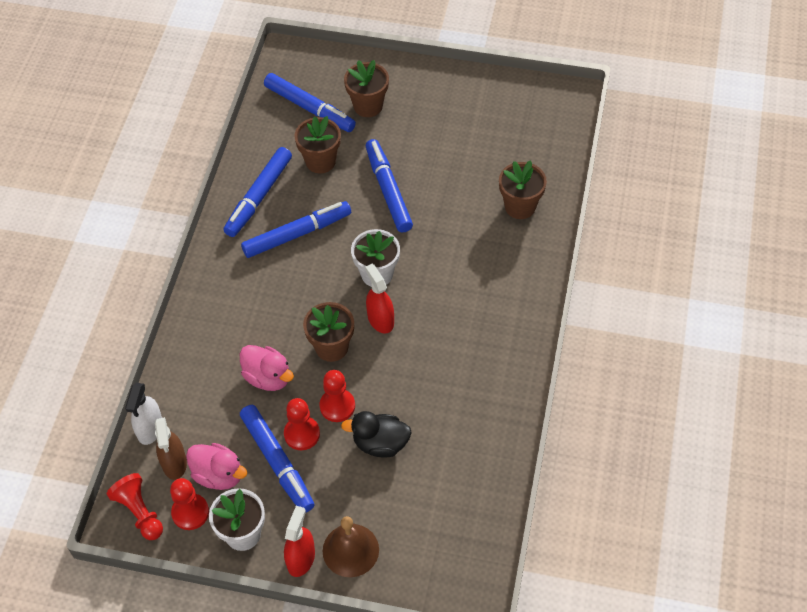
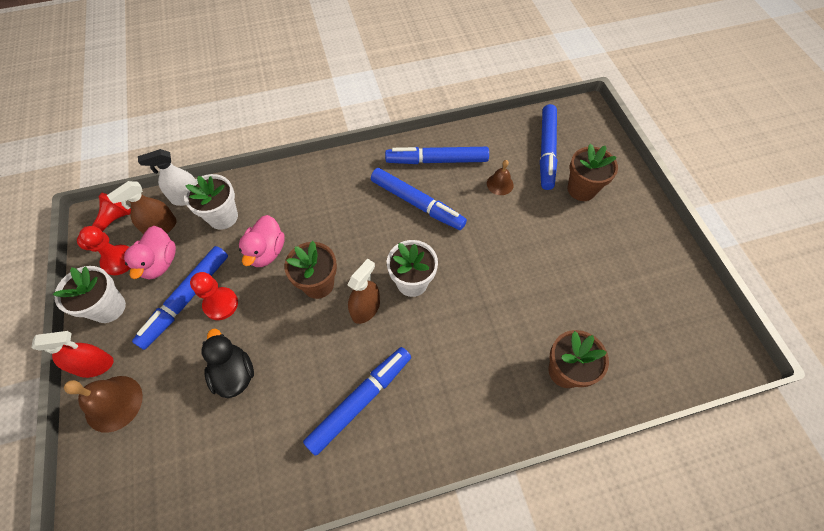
camera: 60 degrees right, 5 degrees up
brown flower pot [294,116,341,173] -> brown bell [487,160,514,195]
red pawn [320,370,355,422] -> none
red spray bottle [365,264,394,333] -> brown spray bottle [347,259,380,324]
blue marker [366,139,413,233] -> blue marker moved to [303,347,411,456]
none -> white flower pot [184,174,238,230]

